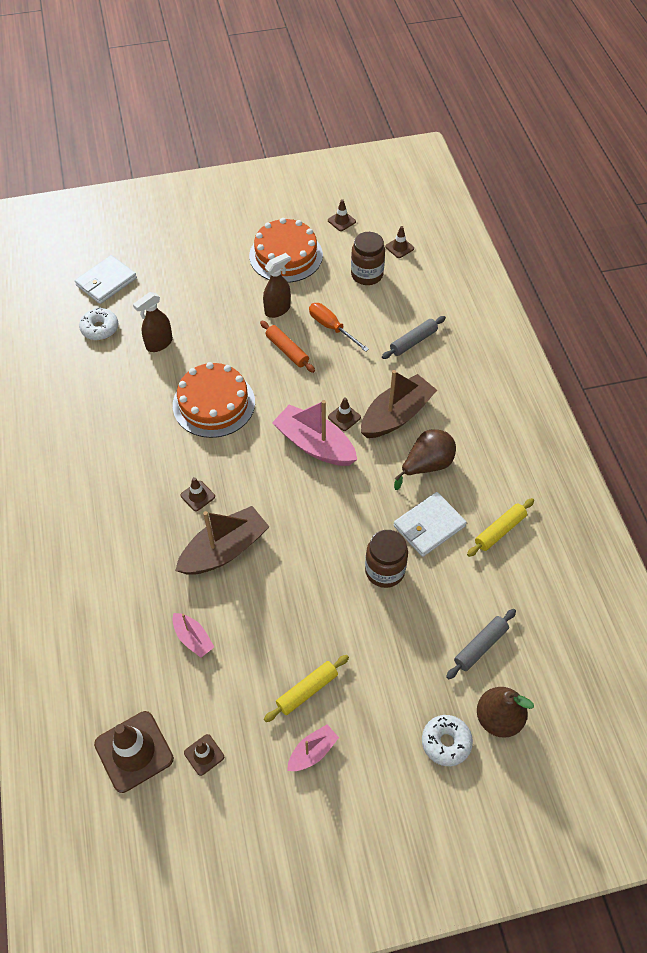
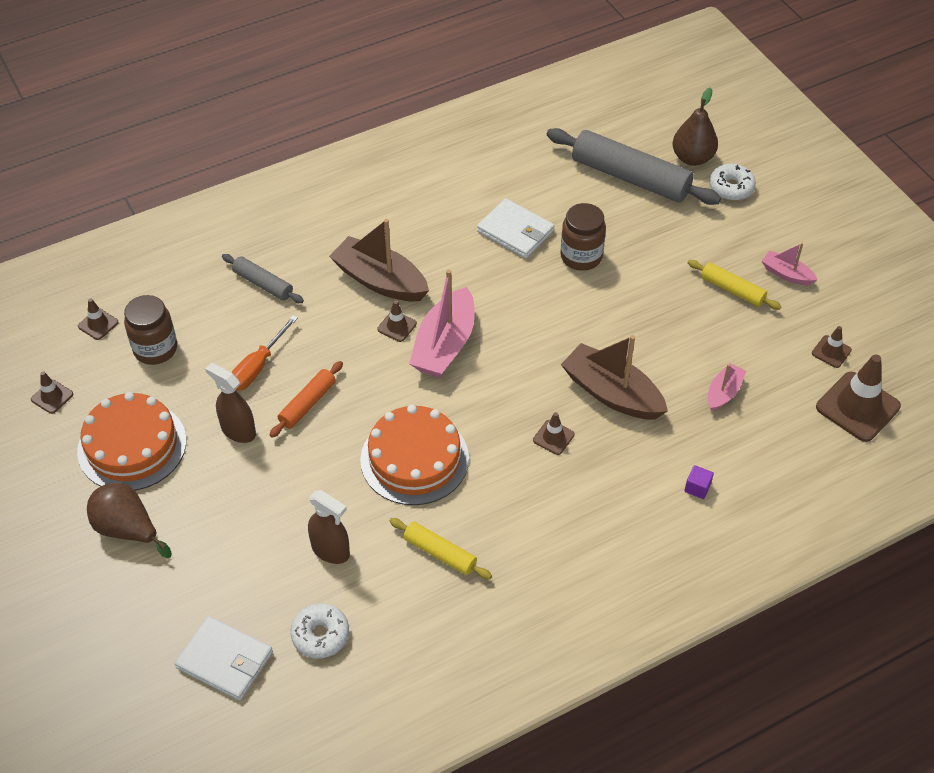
camera: 105 degrees left, 5 degrees down
brown pear [394,430,456,490] -> brown pear moved to [87,483,172,558]
grey rolling pin [446,609,516,679] -> grey rolling pin [547,128,721,205], size x1.94
yellow rolling pin [467,498,534,557] -> yellow rolling pin moved to [389,518,492,579]
none -> purple cube [684,465,714,499]

